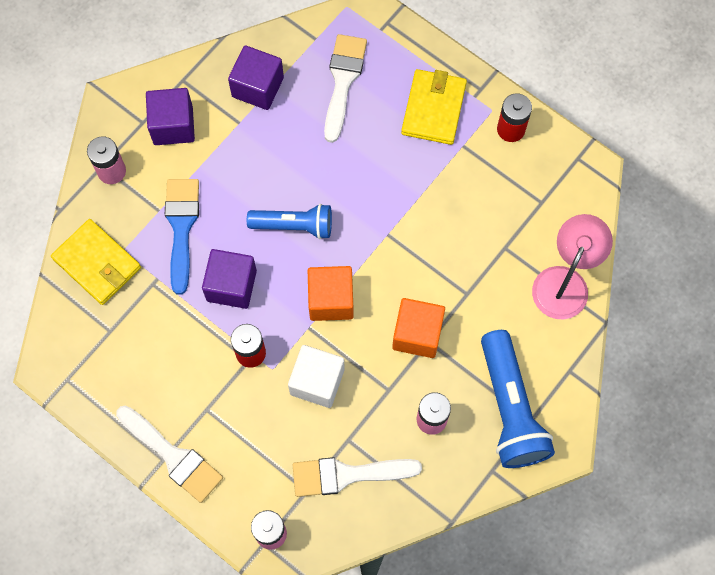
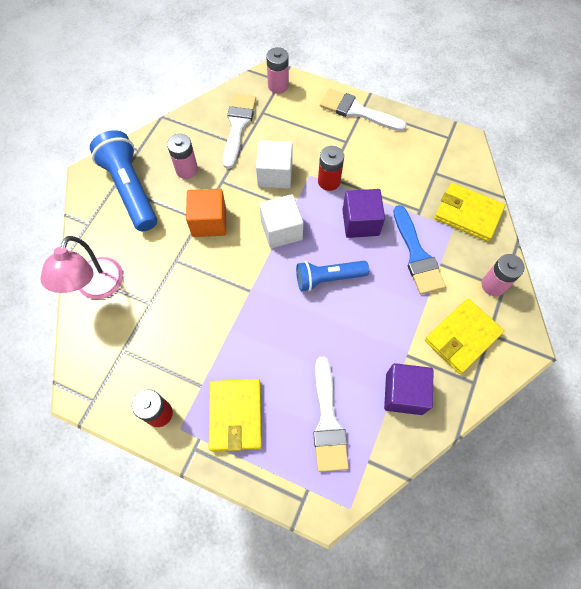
camera: 165 degrees right, 5 degrees down
purple cube [146,88,195,145] -> yellow wallet [425,298,504,374]
white brush [293,457,422,497] -> white brush turned 60 degrees counterclockwise [223,94,256,169]
orange cube [308,266,354,321] -> white cube [259,194,303,248]

